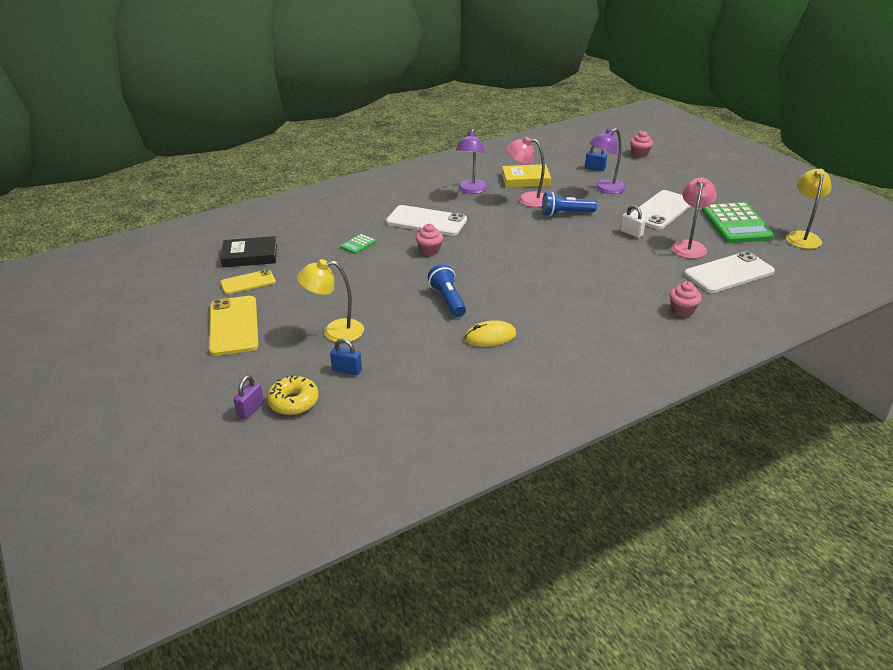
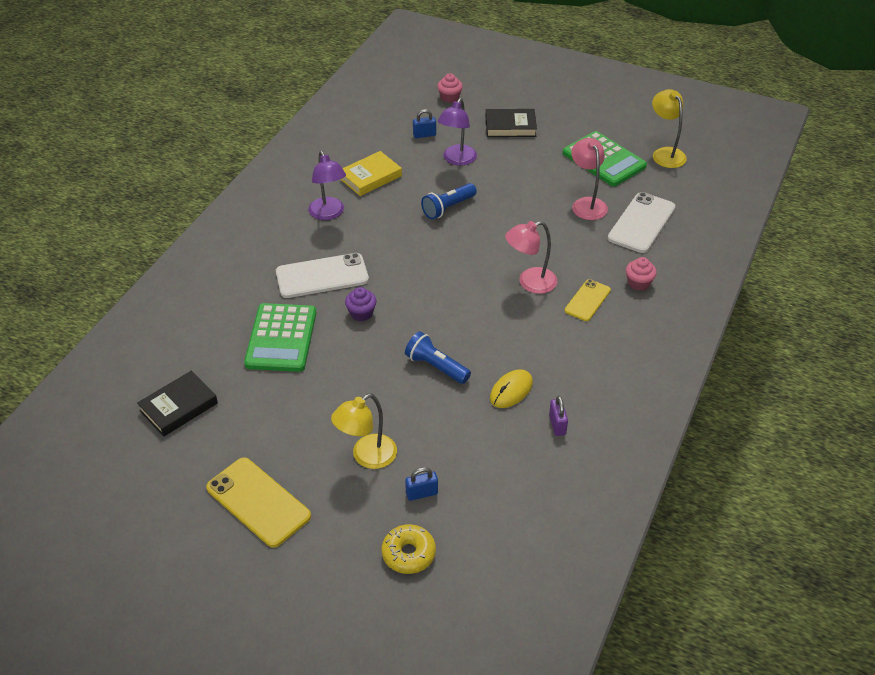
camera: 35 degrees left, 10 degrees up
yellow phone [220,269,276,294] -> yellow phone moved to [564,279,611,321]
purple padlock [233,375,264,419] -> purple padlock moved to [549,396,568,436]
green calculator [340,234,376,254] -> green calculator [244,303,316,372], size x2.32
pink cupcake [416,224,443,256] -> purple cupcake [345,287,377,321]
pink lamp [506,137,545,207] -> pink lamp moved to [505,221,557,294]
white padlock [620,205,646,238] -> none
white phone [631,190,691,229] -> none
none -> black book [486,109,537,137]

